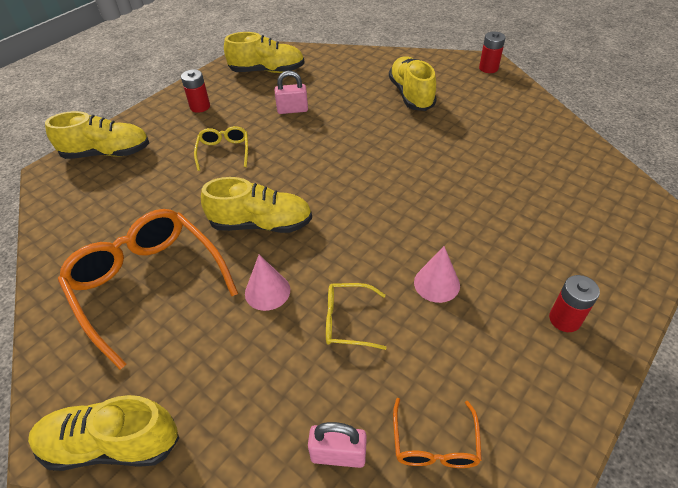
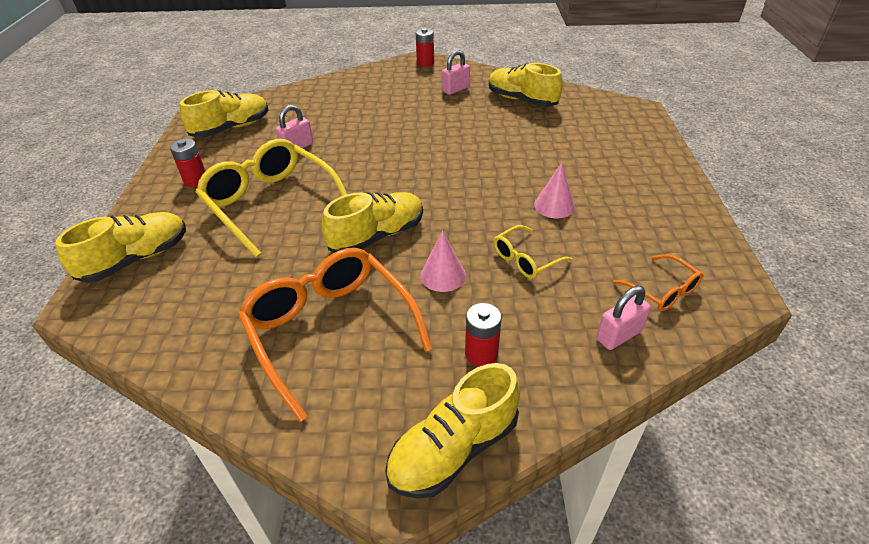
camera: 40 degrees left, 5 degrees down
orange glasses [58,209,238,370] -> orange glasses turned 45 degrees clockwise [238,248,432,422]
yellow glasses [194,126,248,171] -> yellow glasses [196,139,347,257], size x2.07
yellow shoe [389,56,437,111] -> yellow shoe moved to [489,63,563,107]
red battery [549,275,600,332] -> red battery moved to [465,303,502,367]
none -> pink padlock [442,50,470,95]

